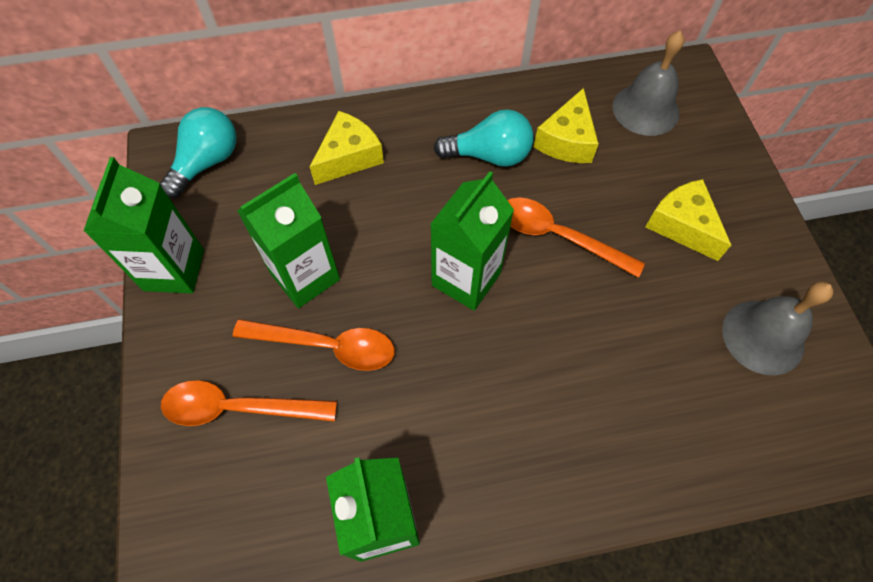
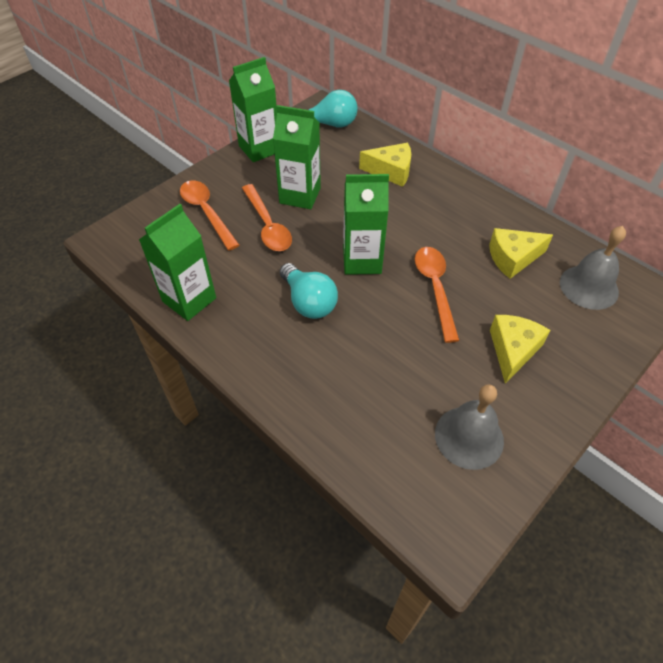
camera: 55 degrees right, 10 degrees down
turquoise light bulb [434,109,533,167] -> turquoise light bulb moved to [280,263,338,319]

